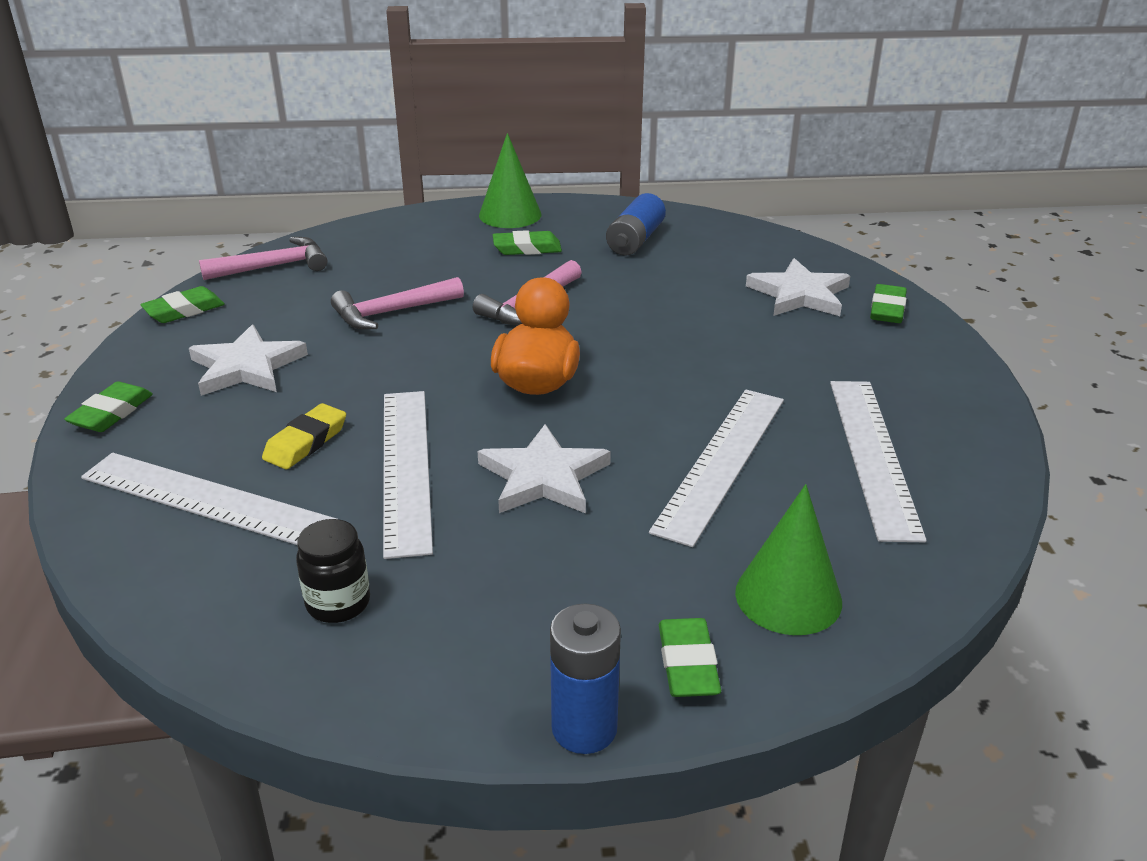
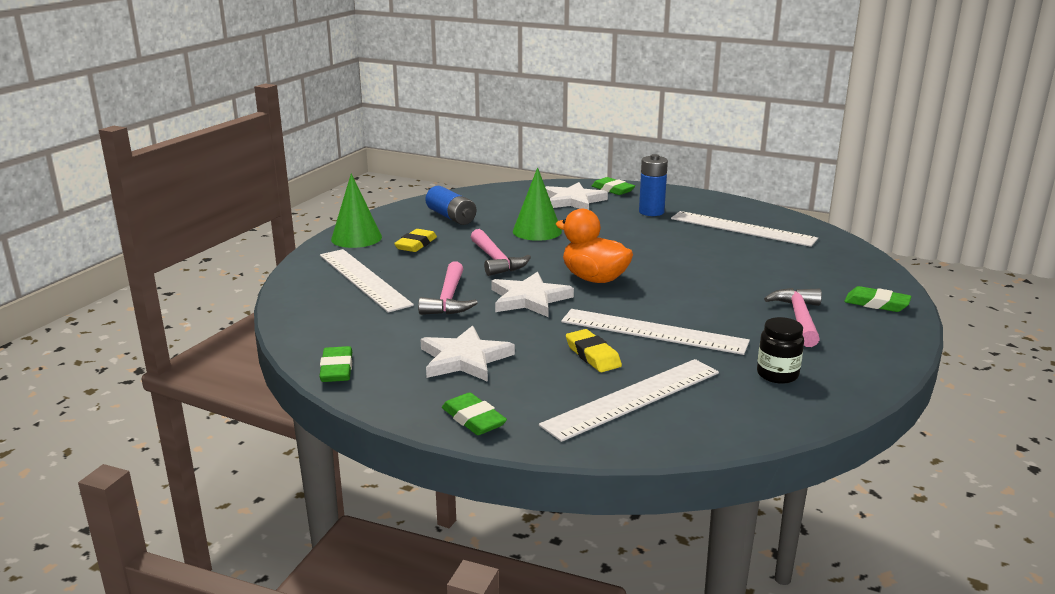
camera: 60 degrees left, 10 degrees down
pink hammer [199,237,327,280] -> pink hammer moved to [764,288,822,347]
white star [477,424,611,513] -> white star moved to [491,272,574,317]
green eraser [493,230,562,255] -> yellow eraser [394,229,437,252]
blue battery [550,604,621,754] -> blue battery moved to [639,154,668,216]
white ruler [649,390,784,547] -> white ruler moved to [320,249,414,313]
green cone [735,484,842,635] -> green cone moved to [513,167,562,241]

